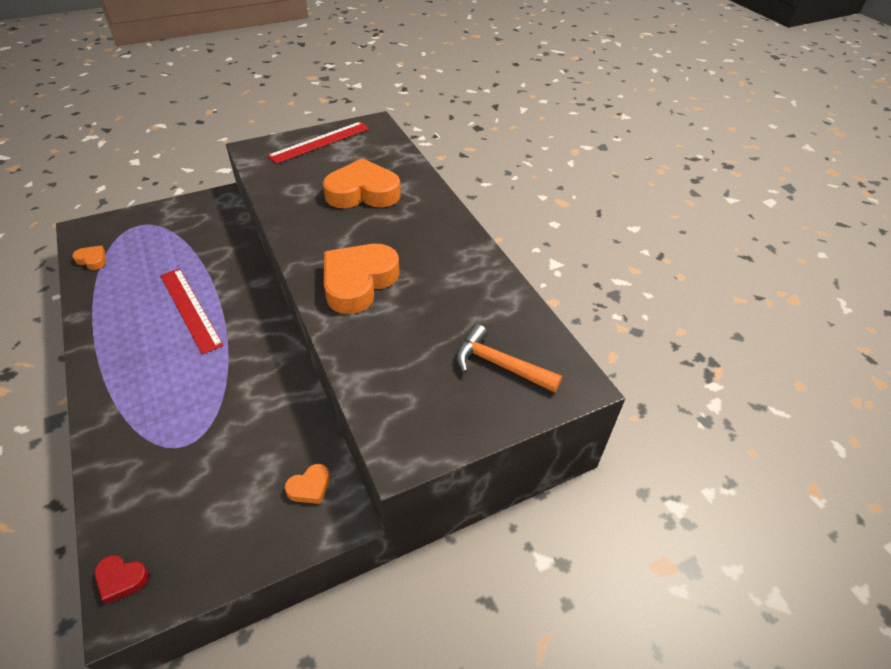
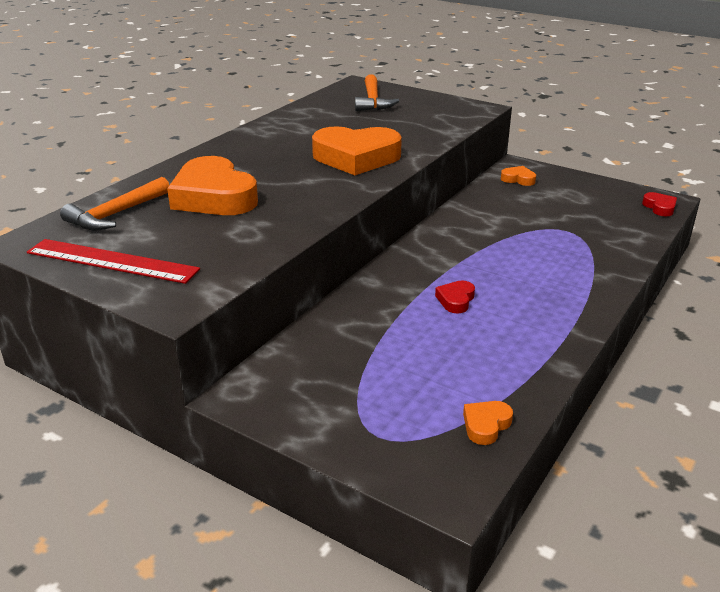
camera: 120 degrees left, 15 degrees down
orange heart [72,246,106,270] -> orange heart turned 45 degrees clockwise [463,401,513,445]
red ruler [160,268,223,355] -> red heart [435,281,475,314]
none -> orange hammer [60,177,169,230]

